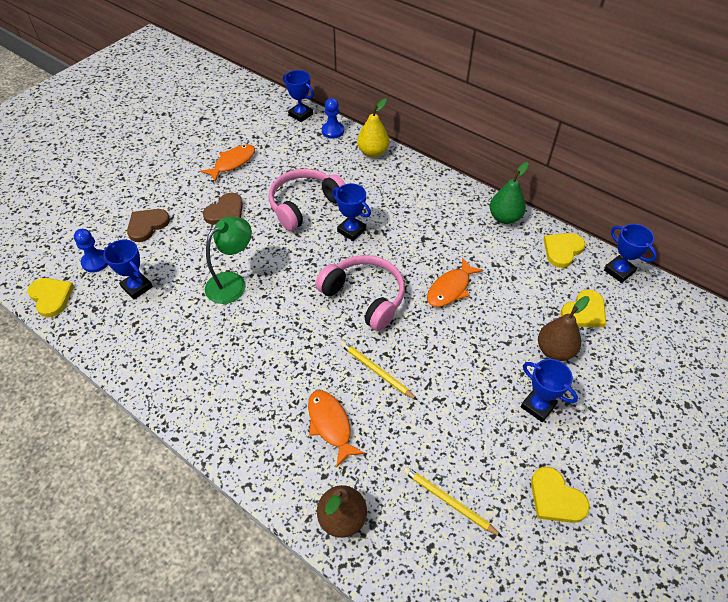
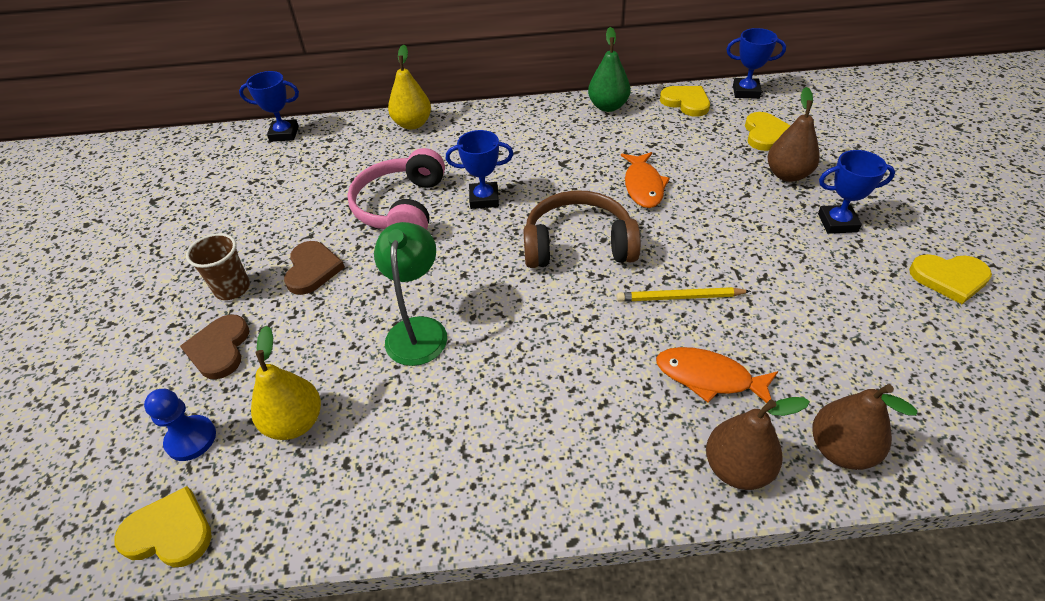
camera: 40 degrees left, 5 degrees down
blue trophy [104,240,153,299] -> yellow pear [251,326,321,440]
orange fish [200,144,255,182] -> none
pink headphones [315,255,405,331] -> brown headphones [523,190,641,268]
blue pawn [322,98,344,138] -> none
yellow pencil [403,467,502,537] -> none
yellow heart [544,233,585,268] -> yellow heart turned 135 degrees clockwise [660,86,710,117]
none -> brown cup [186,233,250,300]
none -> brown pear [706,397,810,490]

